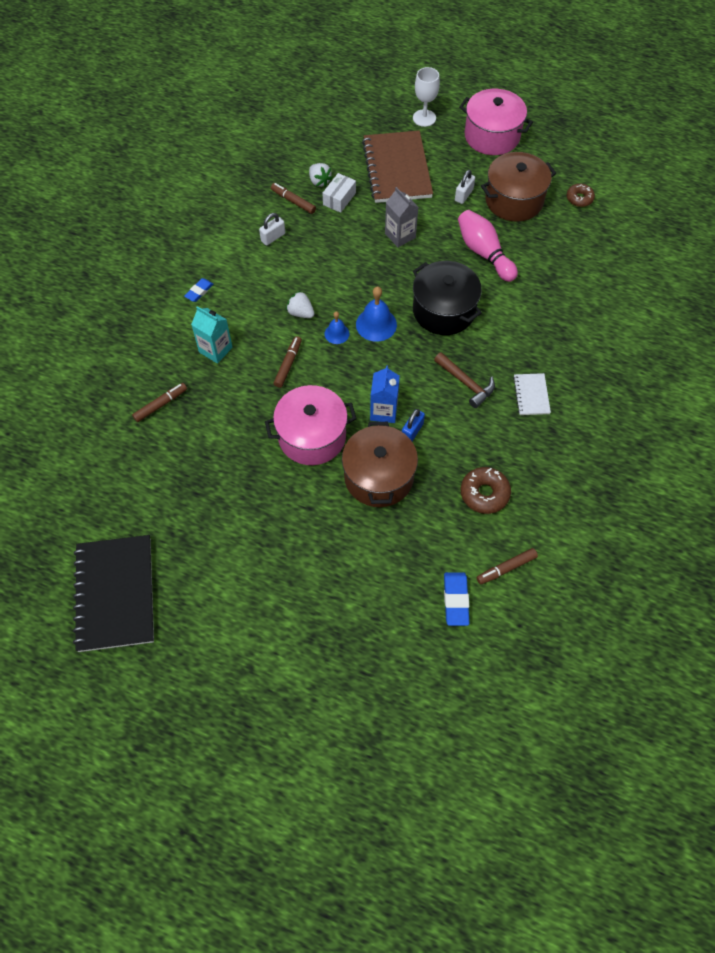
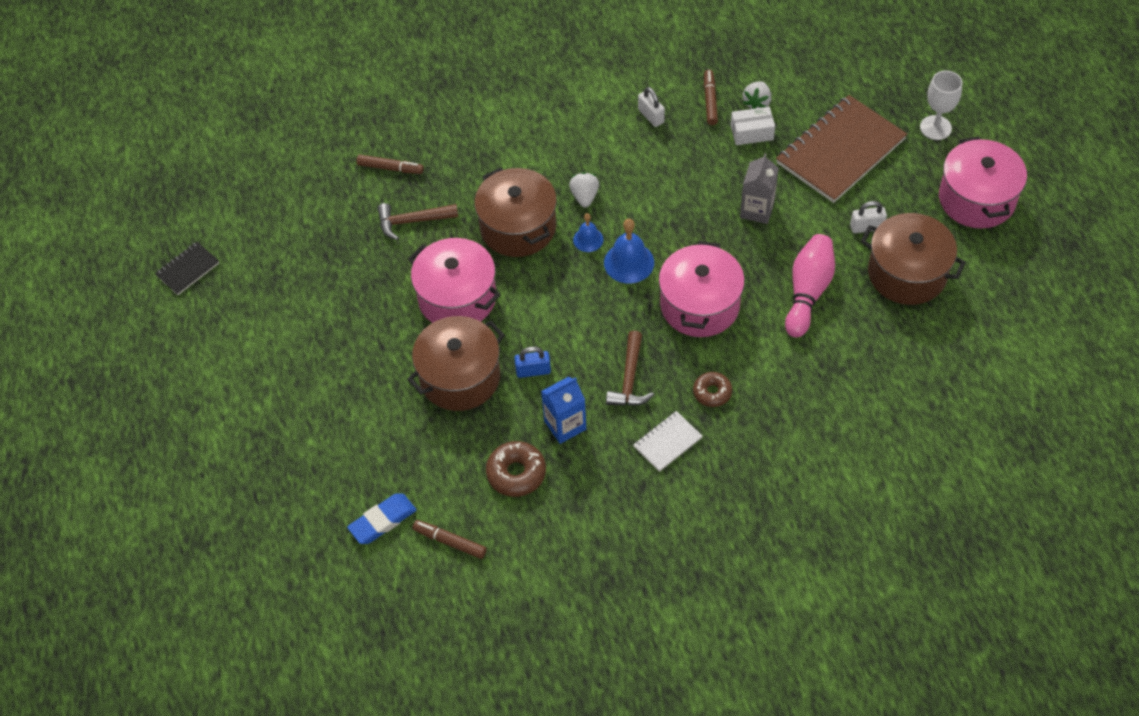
camera: 55 degrees right, 5 degrees down
black notebook [73,535,154,652] -> black notebook [155,242,219,295], size x0.46
blue eraser [184,278,213,302] -> none
turquoise carton [191,306,233,364] -> none
white padlock [259,213,285,245] -> white padlock turned 45 degrees clockwise [638,87,665,127]
brown marker [273,336,302,388] -> brown pot [474,167,557,257]
blue carton [370,365,400,423] -> blue carton moved to [541,377,586,444]
black pot [413,261,482,335] -> pink pot [659,241,745,337]
brown donut [567,184,595,207] -> brown donut moved to [693,372,732,407]
none -> brown hammer [377,203,458,240]

